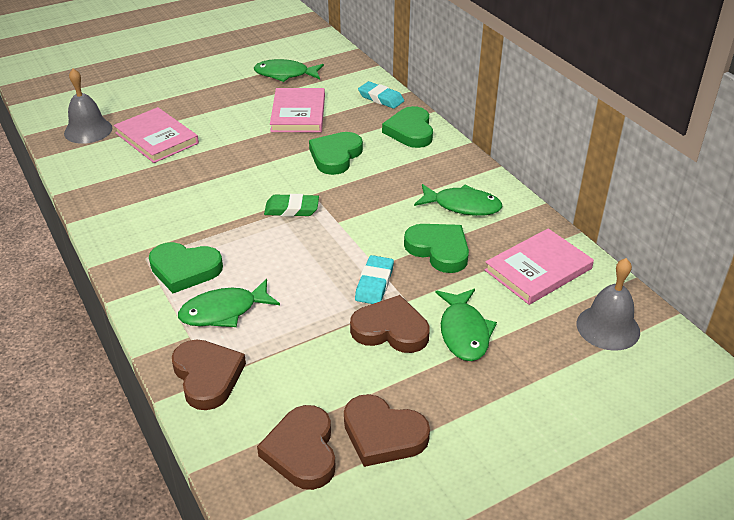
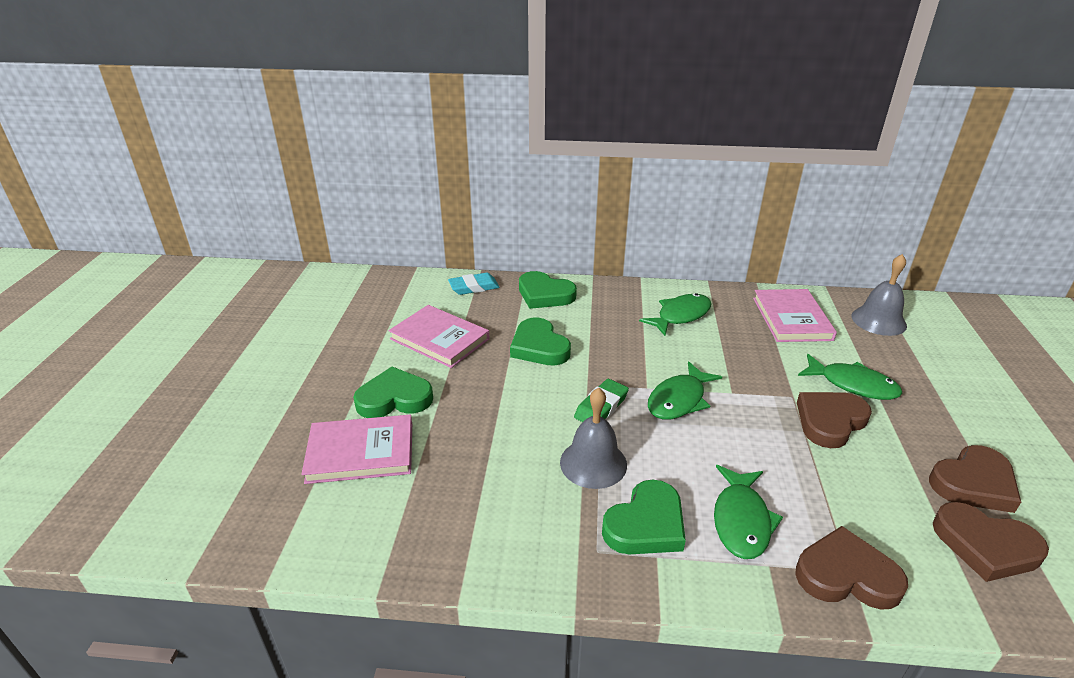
camera: 55 degrees left, 5 degrees down
grey bell [64,69,113,144] -> grey bell moved to [560,387,627,489]
green fish [254,59,324,82] -> green fish moved to [648,361,722,419]
turquoise eraser [355,255,394,304] -> none
green heart [404,224,469,273] -> green heart moved to [353,367,433,418]

